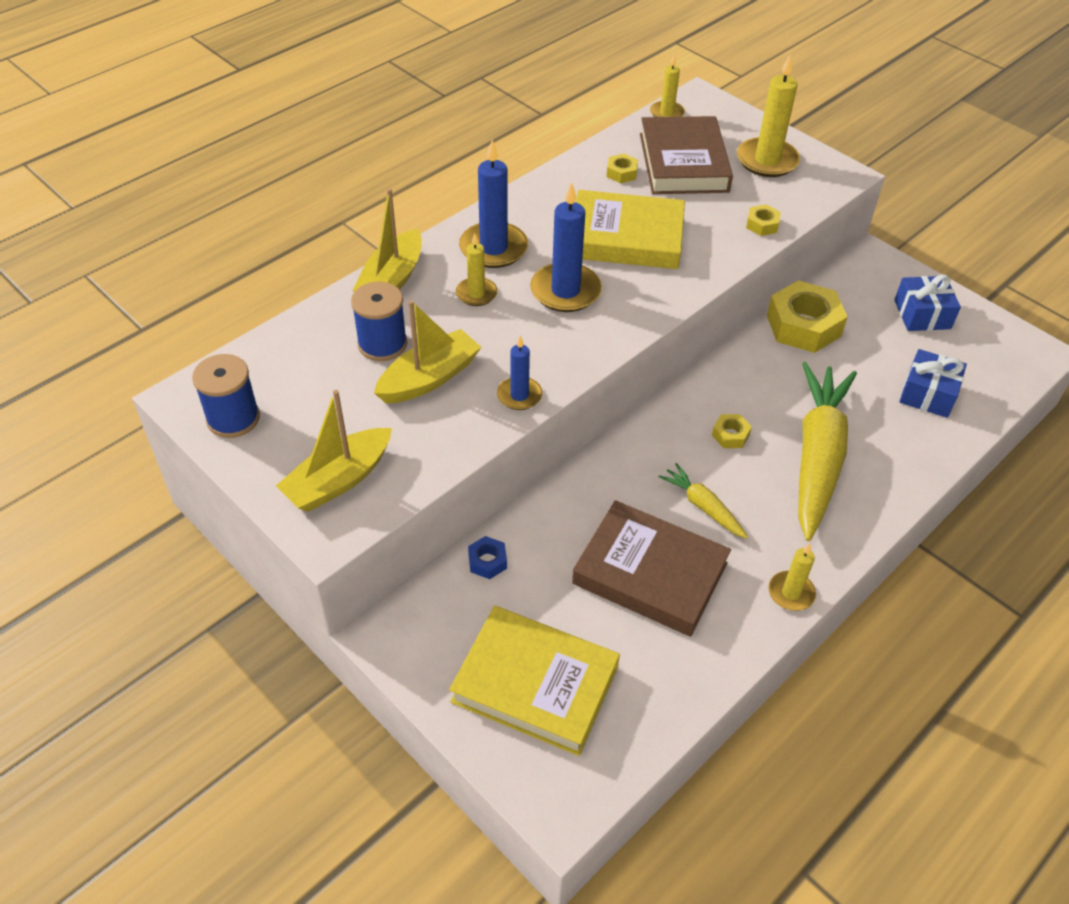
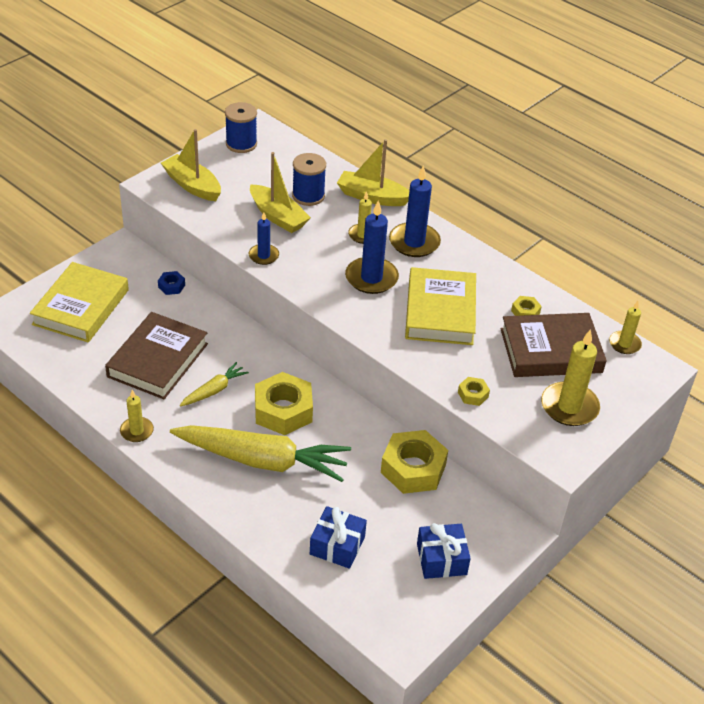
camera: 85 degrees right, 5 degrees down
yellow nut [712,414,752,448] -> yellow nut [255,372,313,435], size x2.18

